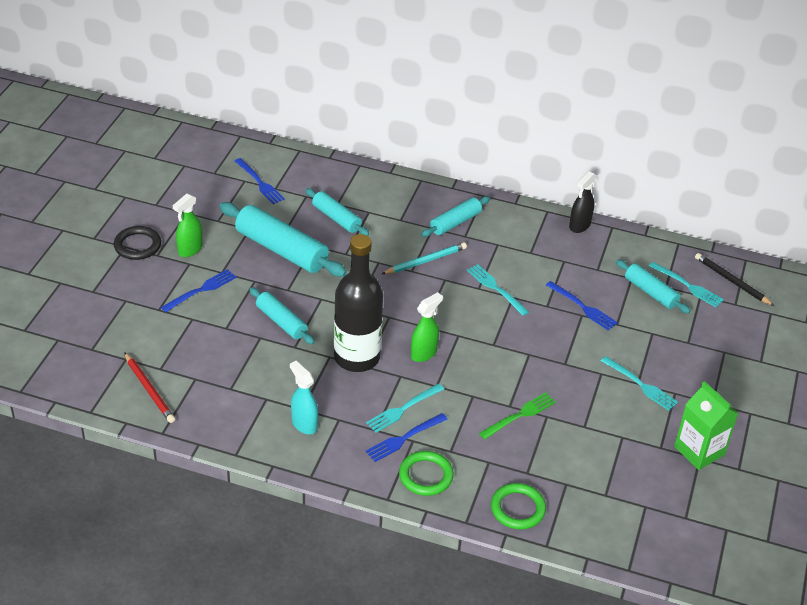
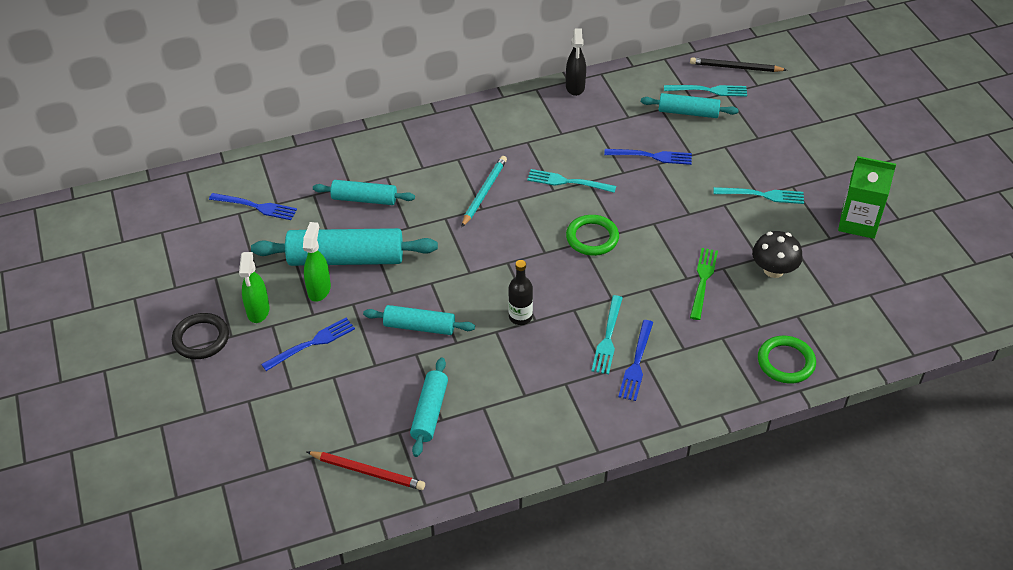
camera: 35 degrees left, 5 degrees up
blue fork [161,269,236,312] -> blue fork turned 45 degrees clockwise [261,318,355,371]
turquoise spray bottle [290,361,318,435] -> none
black bottle [334,234,383,372] -> black bottle [508,260,533,325], size x0.46
green ring [399,451,454,496] -> green ring moved to [566,215,619,256]
green spray bottle [411,292,443,362] -> green spray bottle moved to [303,222,331,302]
turquoise rolling pin [421,196,490,237] -> turquoise rolling pin moved to [410,358,448,457]
none -> black mushroom [752,231,802,278]

